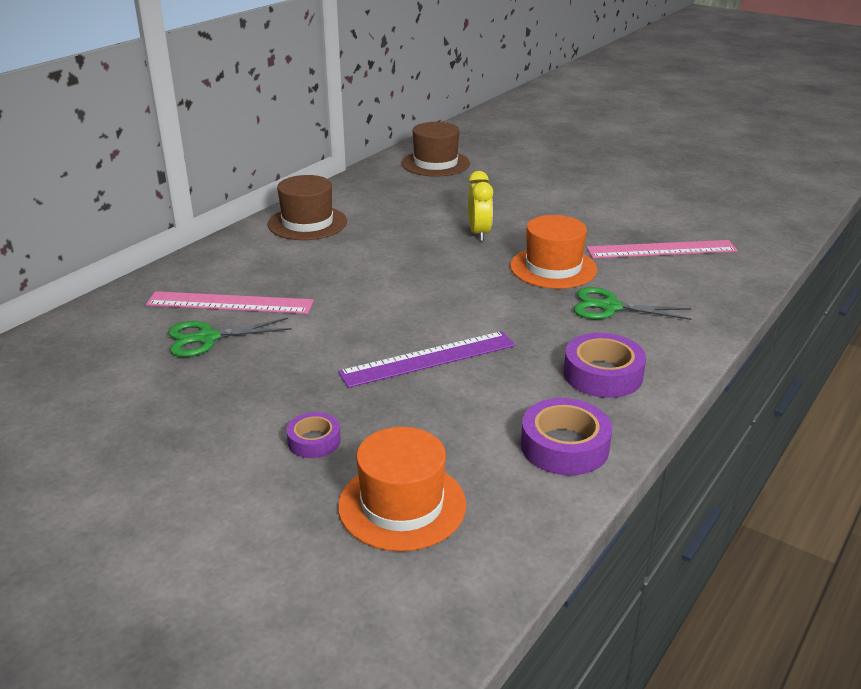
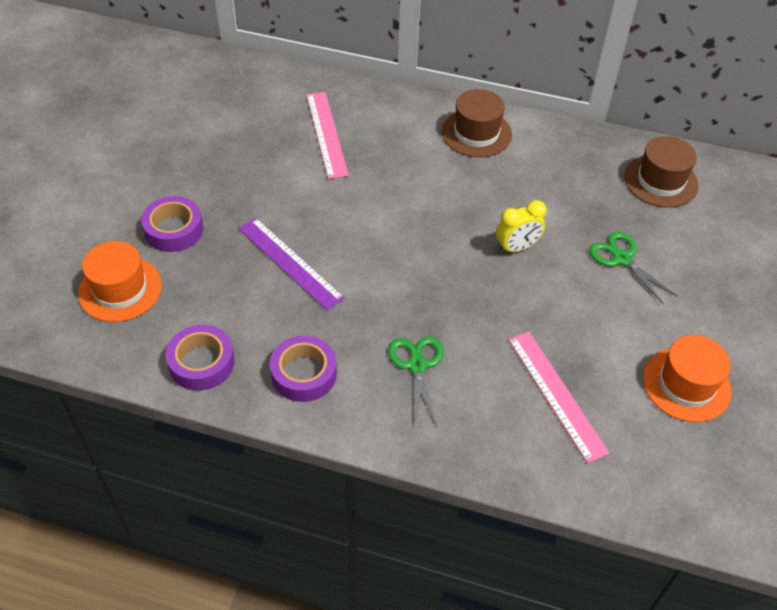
camera: 70 degrees right, 20 degrees up
green scissors [168,318,292,357] -> green scissors moved to [589,232,678,305]
purple tape [286,412,341,458] -> purple tape [141,196,203,252], size x1.66
orange hat [510,215,597,289] -> orange hat moved to [643,335,732,422]

